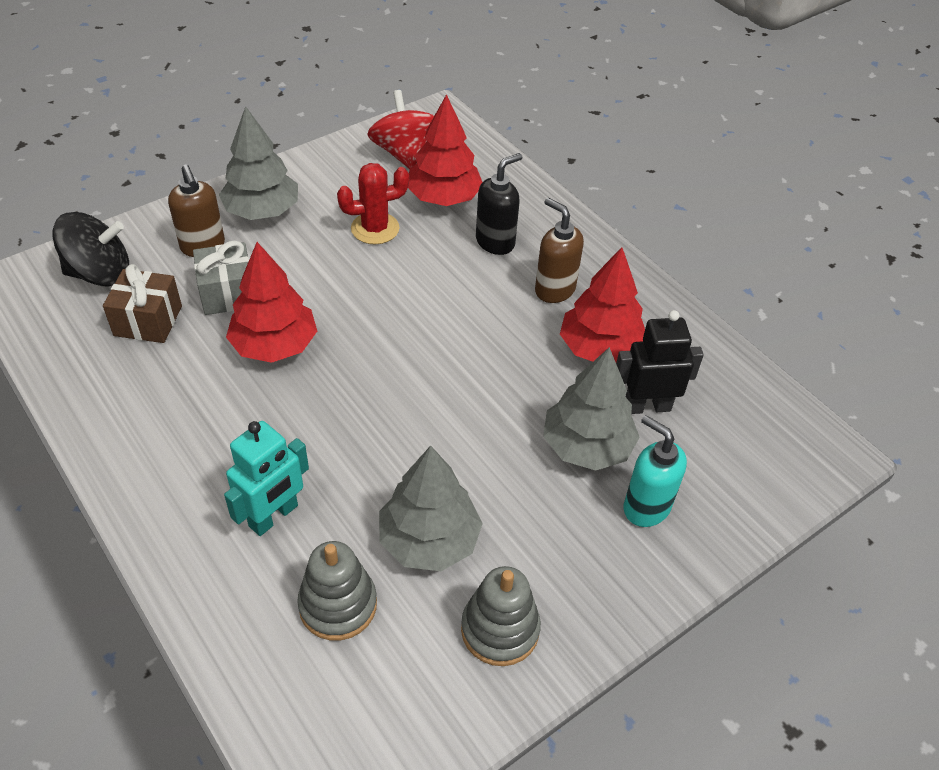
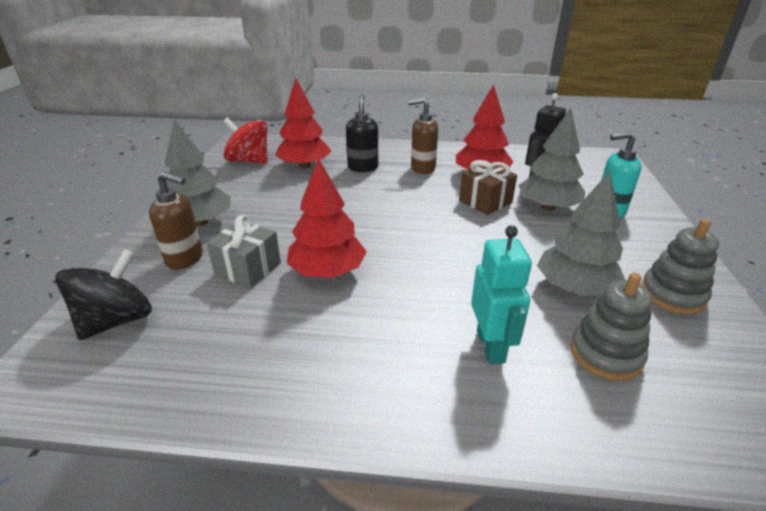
camera: 45 degrees left, 15 degrees down
brown gift [103,264,182,343] -> brown gift moved to [459,160,517,215]
red cactus [337,163,409,244] -> none

